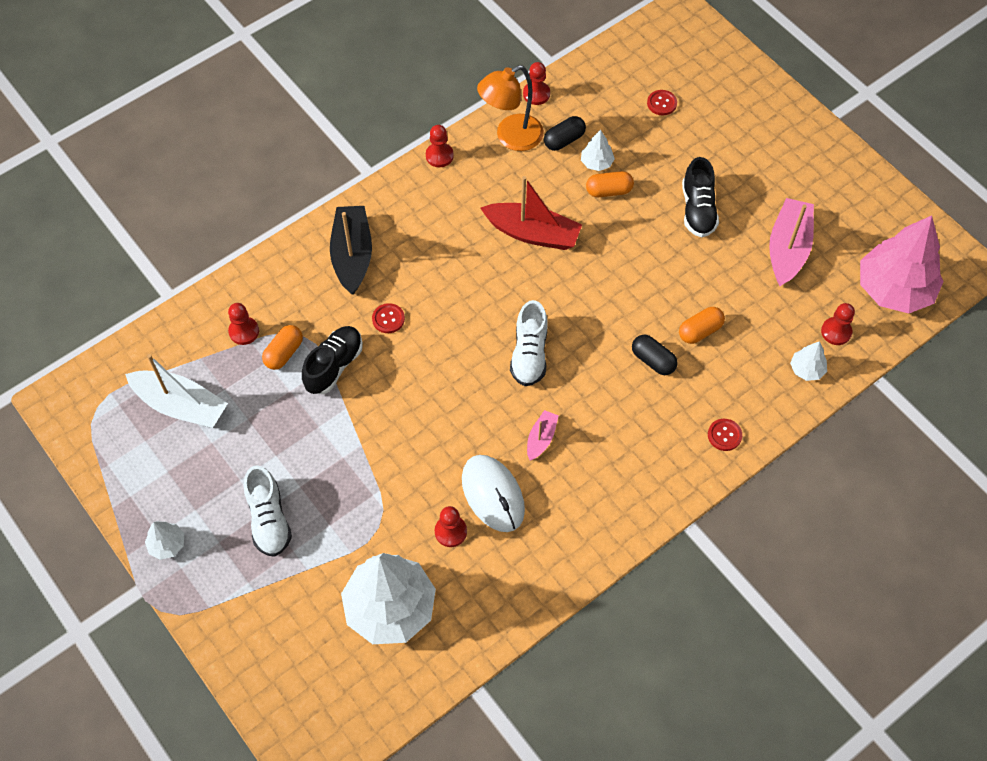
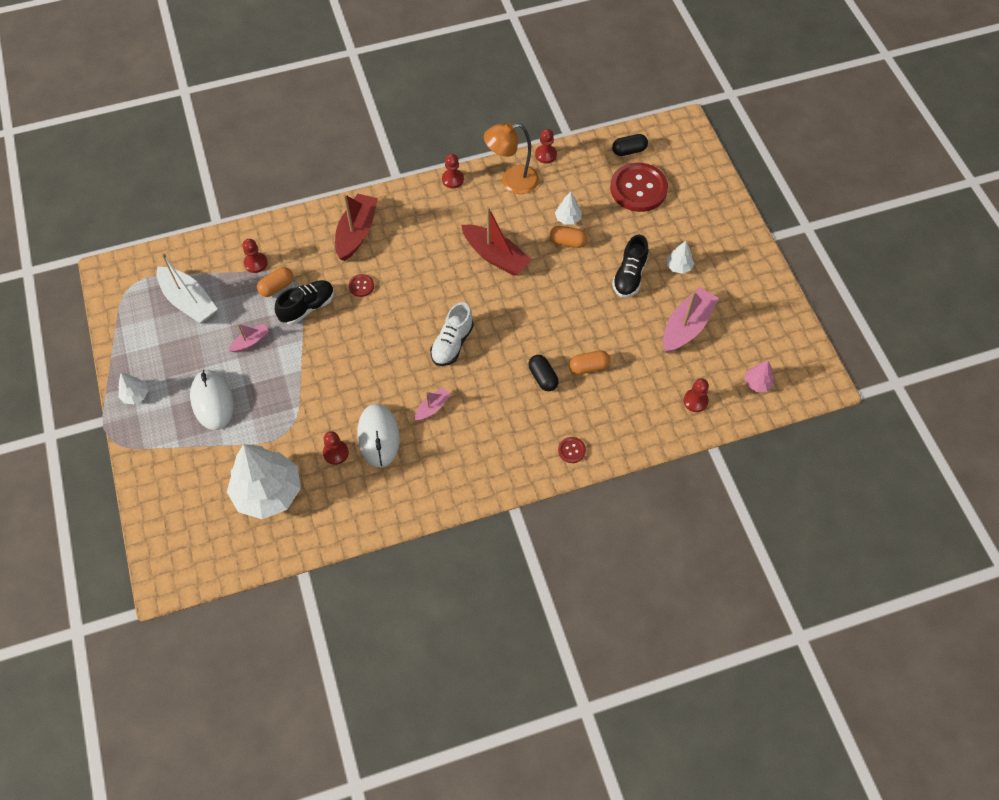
camera: 20 degrees right, 0 degrees up
white shoe [244,465,292,557] -> white mouse [190,370,234,430]
black boat [330,206,372,295] -> red boat [335,194,378,261]
black capsule [544,116,586,151] -> black capsule moved to [612,134,648,156]
red button [647,90,677,115] -> red button [610,163,668,212], size x2.37
white tree [790,341,827,381] -> white tree moved to [667,241,694,274]
pink tree [860,216,944,314] -> pink tree [744,361,774,392], size x0.43
none -> pink boat [228,324,269,352]

